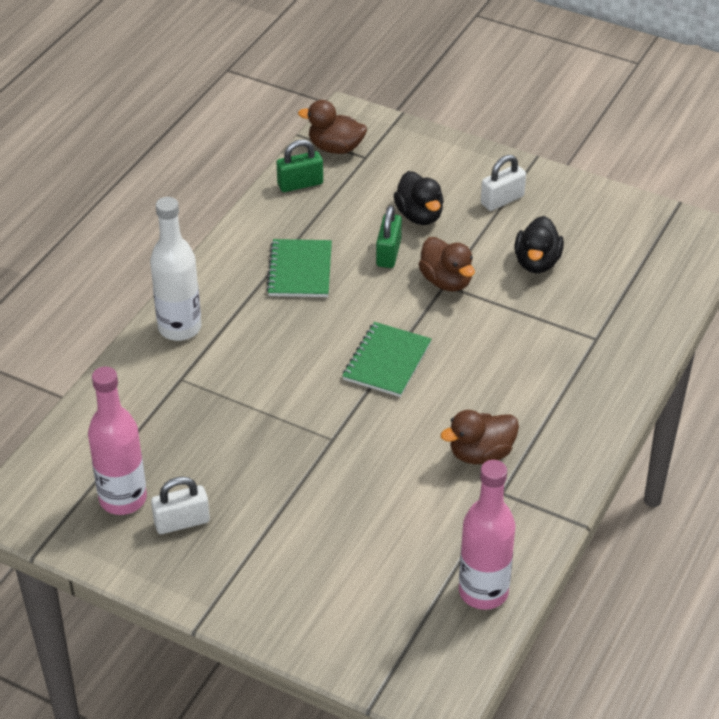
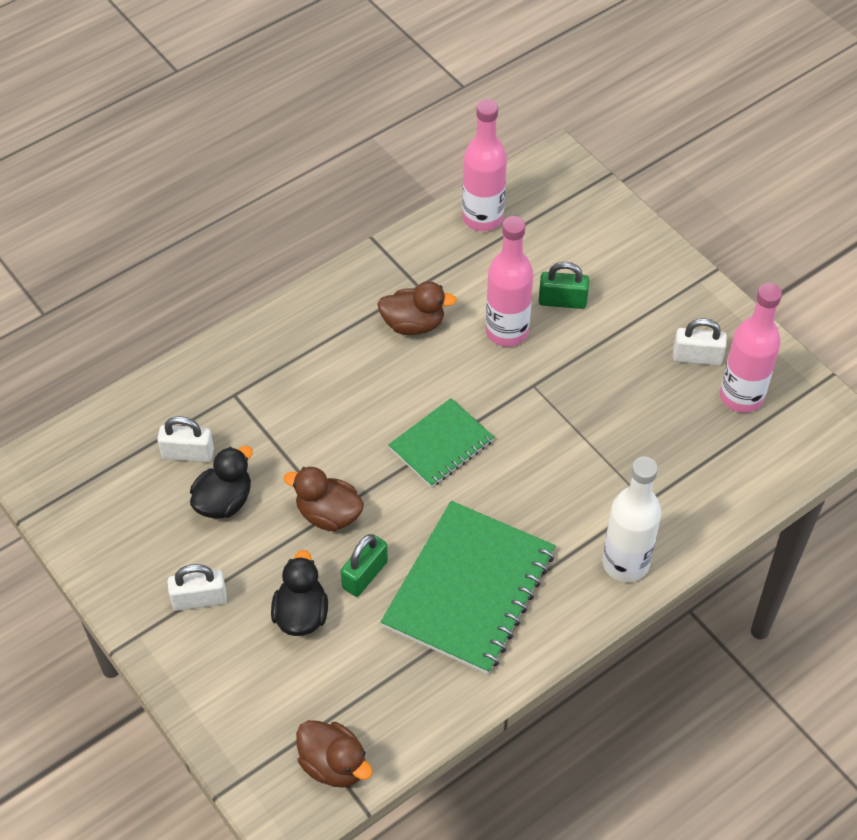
camera: 155 degrees left, 10 degrees up
green notebook [266,239,332,297] -> green notebook [381,501,555,674], size x1.73
green padlock [277,140,323,192] -> green padlock moved to [539,262,589,309]
brown duck [418,237,475,291] -> brown duck turned 60 degrees counterclockwise [283,467,364,531]
none -> white padlock [157,416,214,462]
none -> pink bottle [485,216,534,347]

